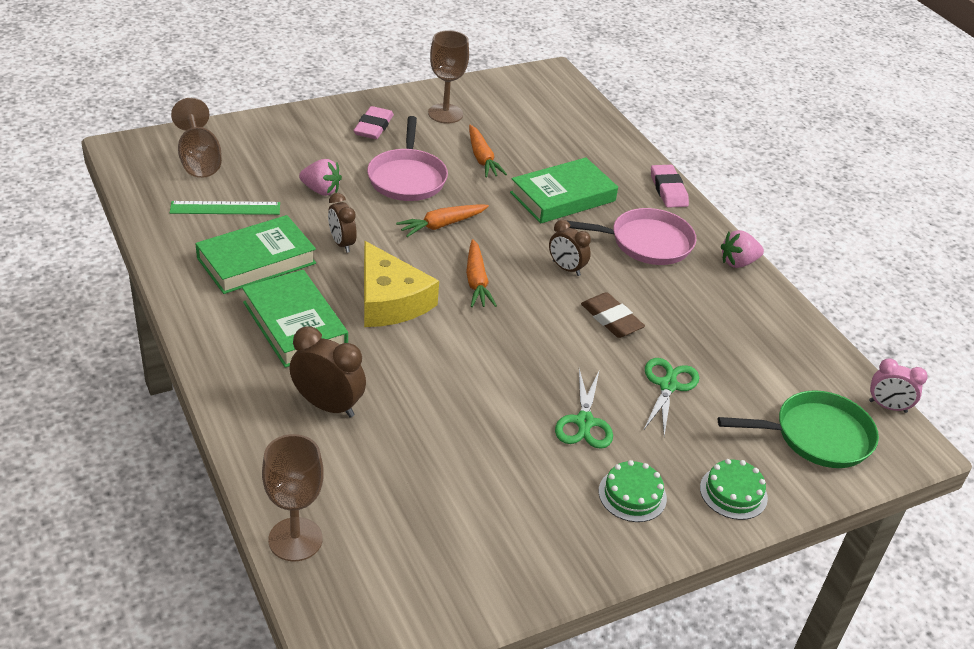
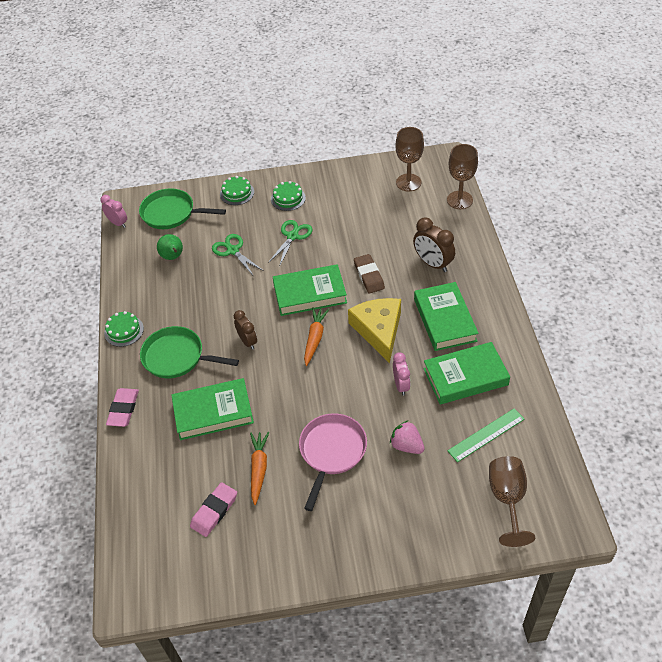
camera: 155 degrees left, 10 degrees up
green ruler [170,201,280,215] -> green ruler turned 45 degrees counterclockwise [447,408,525,462]
brown clock [328,193,357,253] -> pink clock [393,352,410,396]
pink eraser [353,106,394,139] -> pink eraser moved to [190,482,237,537]
orange carrot [396,204,489,237] -> none
brown goblet [428,30,469,124] -> brown goblet moved to [396,127,424,191]
pink pan [566,208,697,265] -> green pan [140,326,239,378]
brown eraser [581,292,645,338] -> brown eraser moved to [354,254,385,293]
green scissors [643,358,699,436] -> green scissors turned 105 degrees clockwise [212,234,264,275]
pink strawberry [721,230,764,268] -> green cake [104,311,144,347]
none -> green pear [157,234,183,260]
none -> green book [273,264,347,316]

